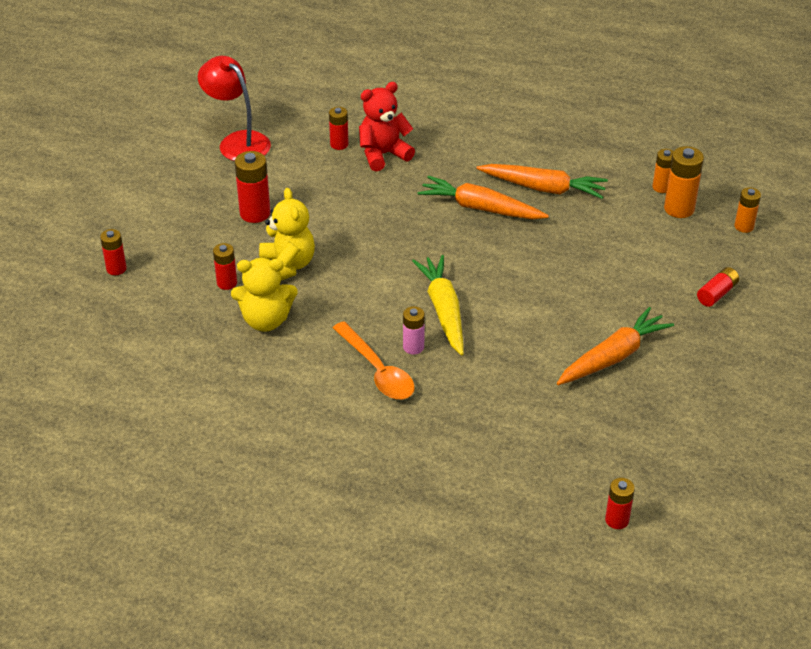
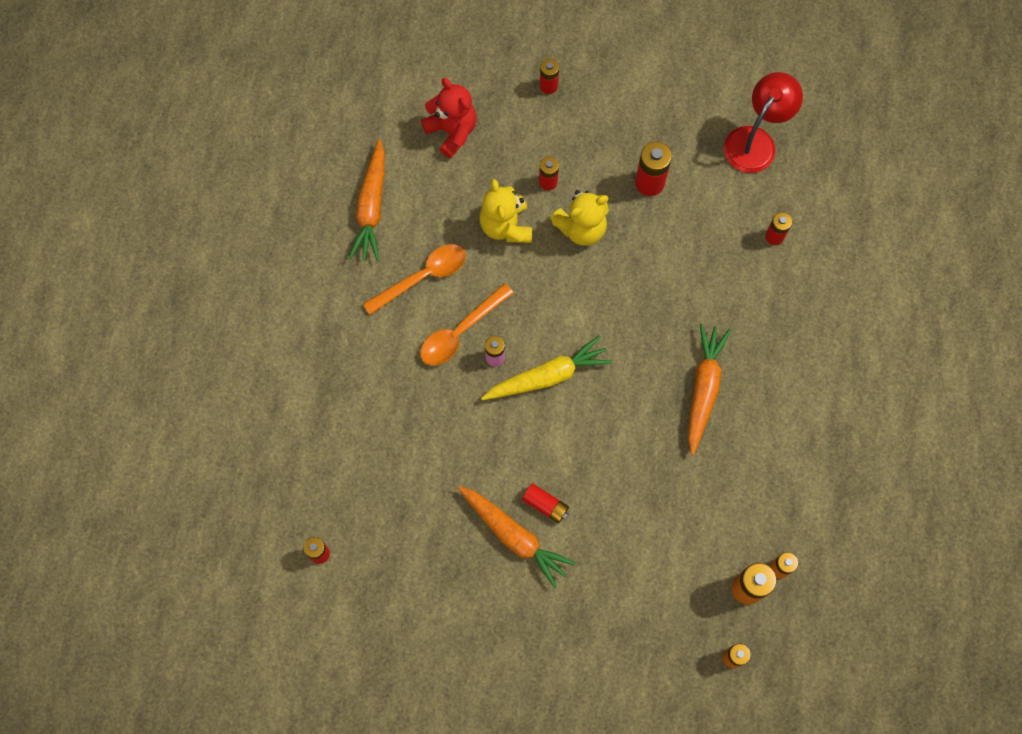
camera: 80 degrees right, 30 degrees up
red teddy bear [359,82,415,171] -> red teddy bear moved to [421,78,477,158]
orange carrot [476,164,608,199] -> orange carrot moved to [349,139,385,261]
red battery [697,267,739,307] -> red battery moved to [522,483,569,523]
none -> orange spoon [363,244,466,315]

